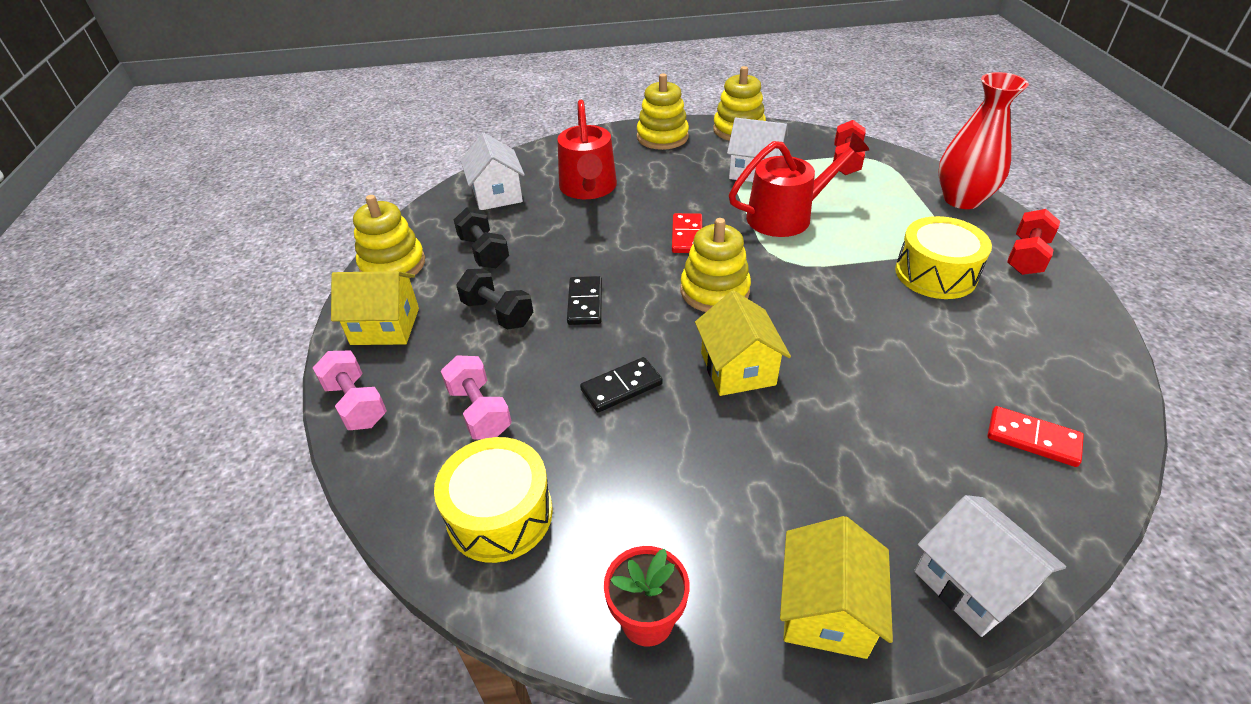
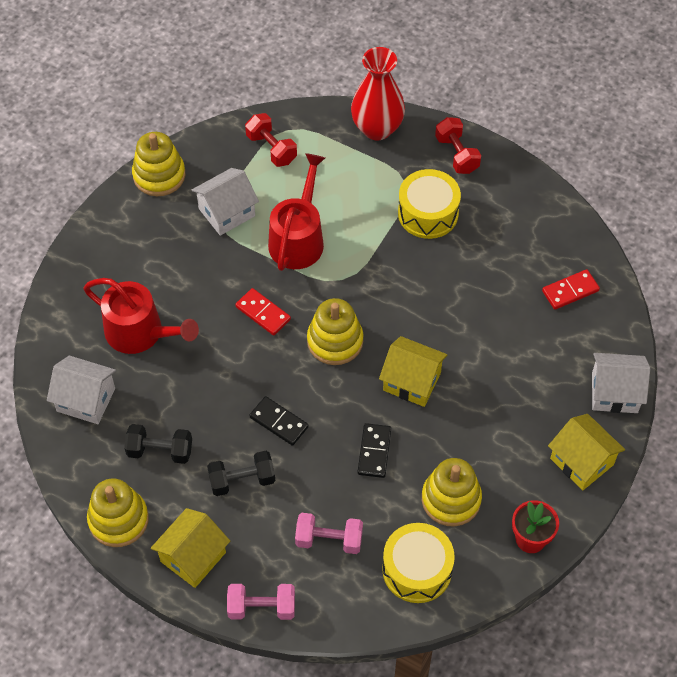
camera: 55 degrees left, 15 degrees up
yellow stacking toy [637,74,689,150] -> yellow stacking toy moved to [422,458,482,527]

